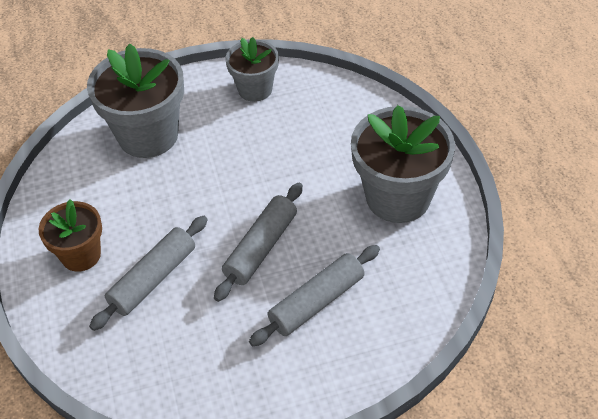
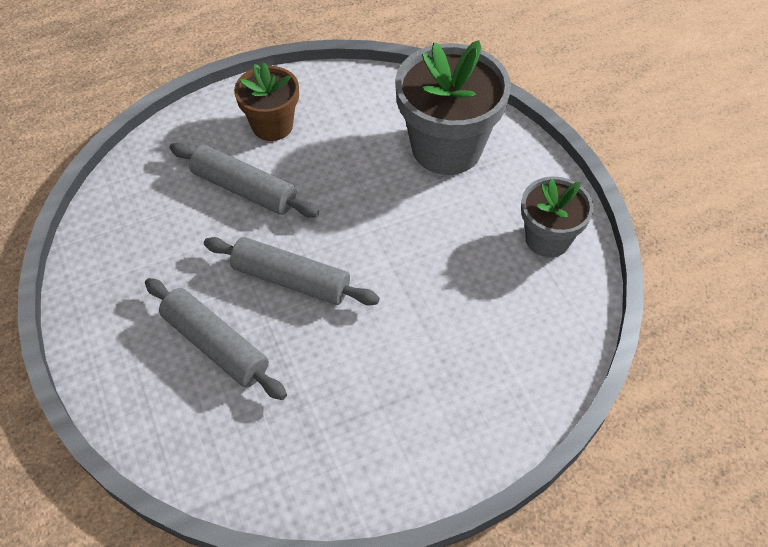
camera: 80 degrees right, 5 degrees up
grey flower pot [351,105,455,223] -> none

